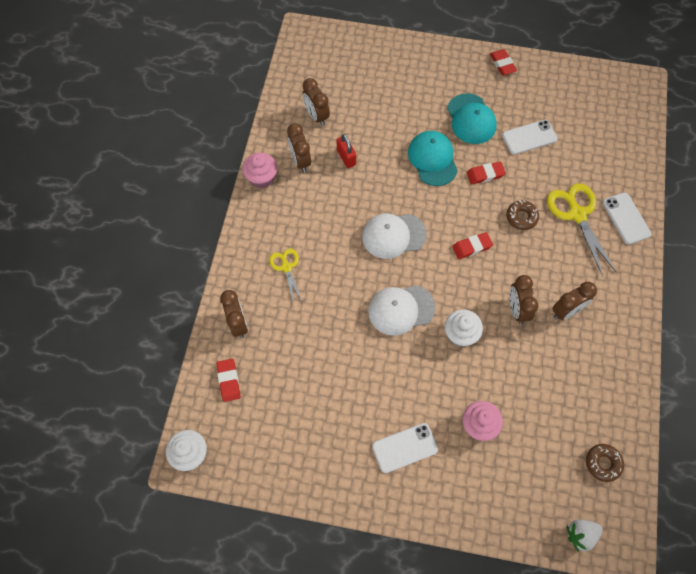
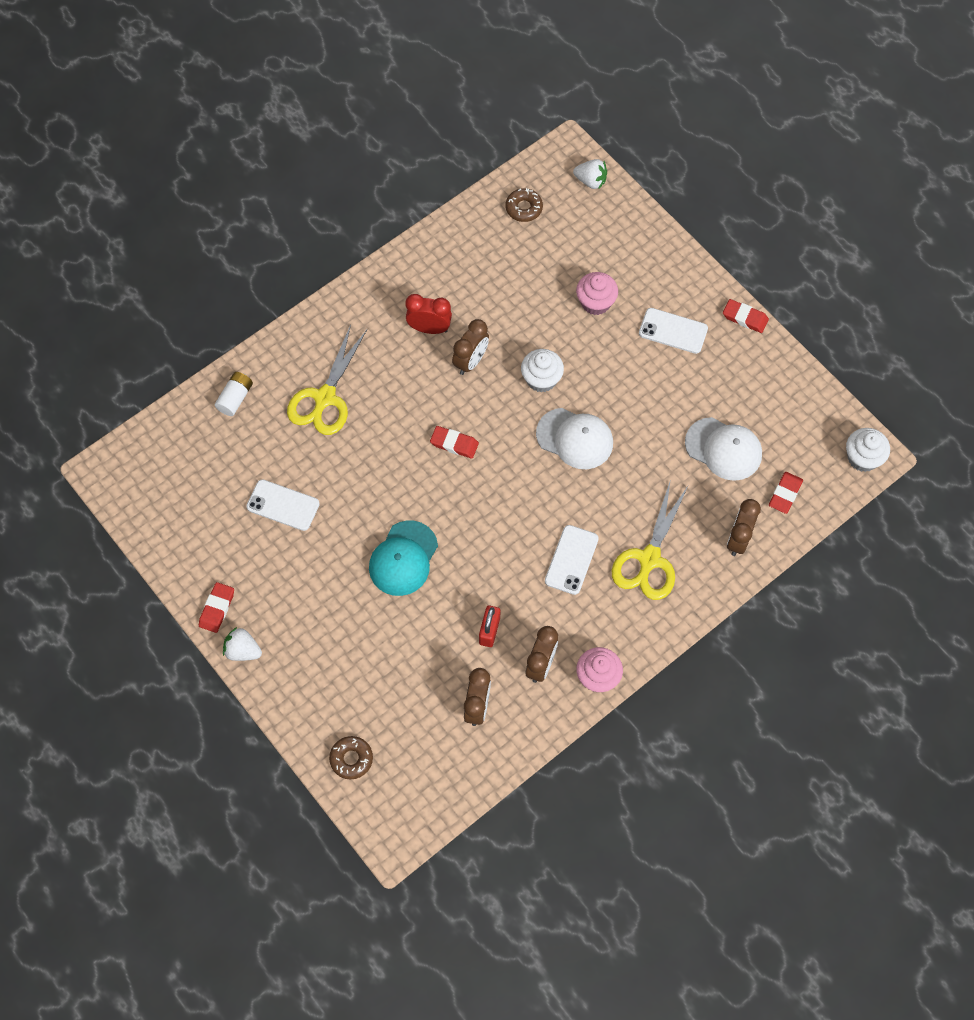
camera: 140 degrees left, 0 degrees up
yellow scissors [269,249,302,303] -> yellow scissors [612,479,688,600], size x1.74
white cap [362,213,427,259] -> white cap moved to [685,417,762,481]
turquoise cap [447,93,497,144] -> none
red eraser [467,162,506,184] -> red eraser moved to [723,299,769,333]
brown donut [506,200,539,230] -> brown donut moved to [329,736,373,779]
brown clock [552,282,597,320] -> red clock [405,294,452,334]
white phone [603,192,651,244] -> white phone moved to [545,525,599,595]
none -> white battery [215,372,253,416]
none -> white strawberry [223,627,262,661]

